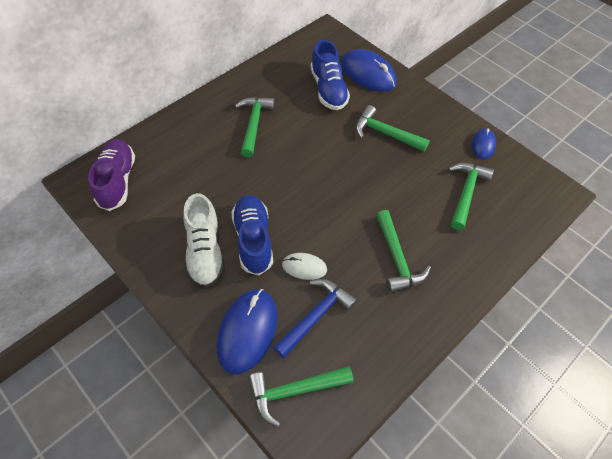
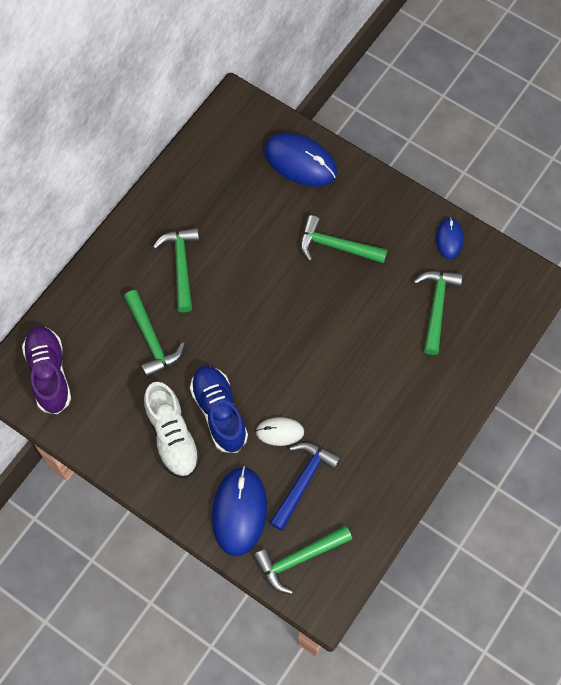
camera: 10 degrees left, 10 degrees up
blue shoe [311,40,350,110] -> none
green hammer [376,210,431,292] -> green hammer moved to [124,290,185,378]

